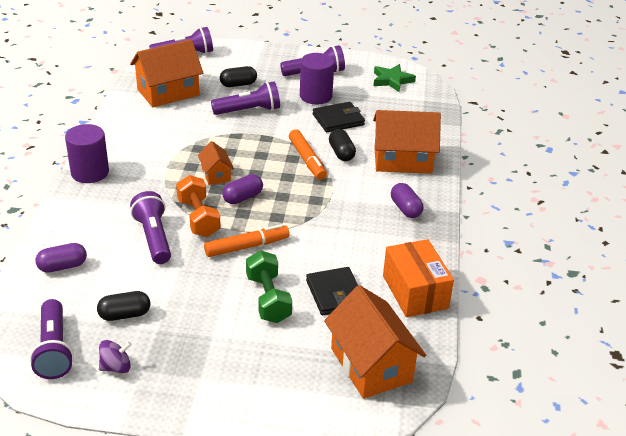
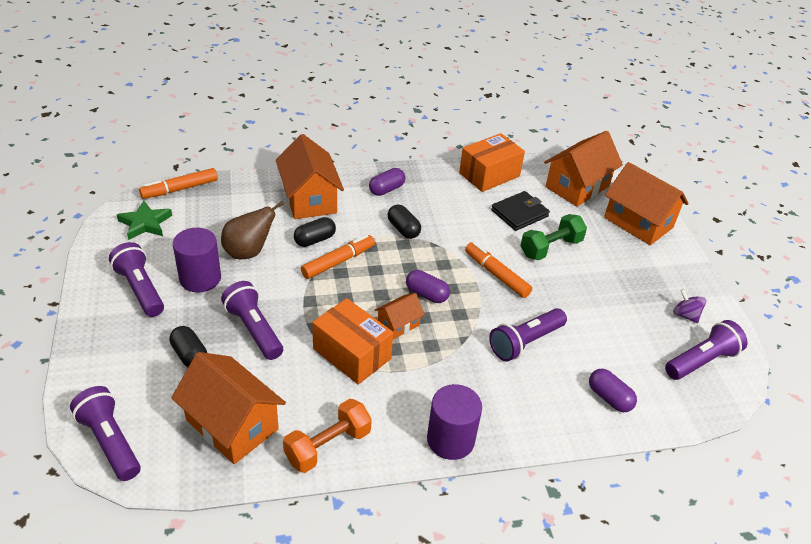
camera: 110 degrees left, 5 degrees up
black capsule [97,291,150,321] -> black capsule moved to [387,205,421,239]
orange dumbbell [176,175,221,237] -> orange dumbbell moved to [283,399,372,473]
black wallet [313,102,365,132] -> brown pear [221,201,284,259]
none -> orange marker [139,168,218,199]
none -> orange box [312,298,393,385]
none -> orange house [604,162,689,245]

